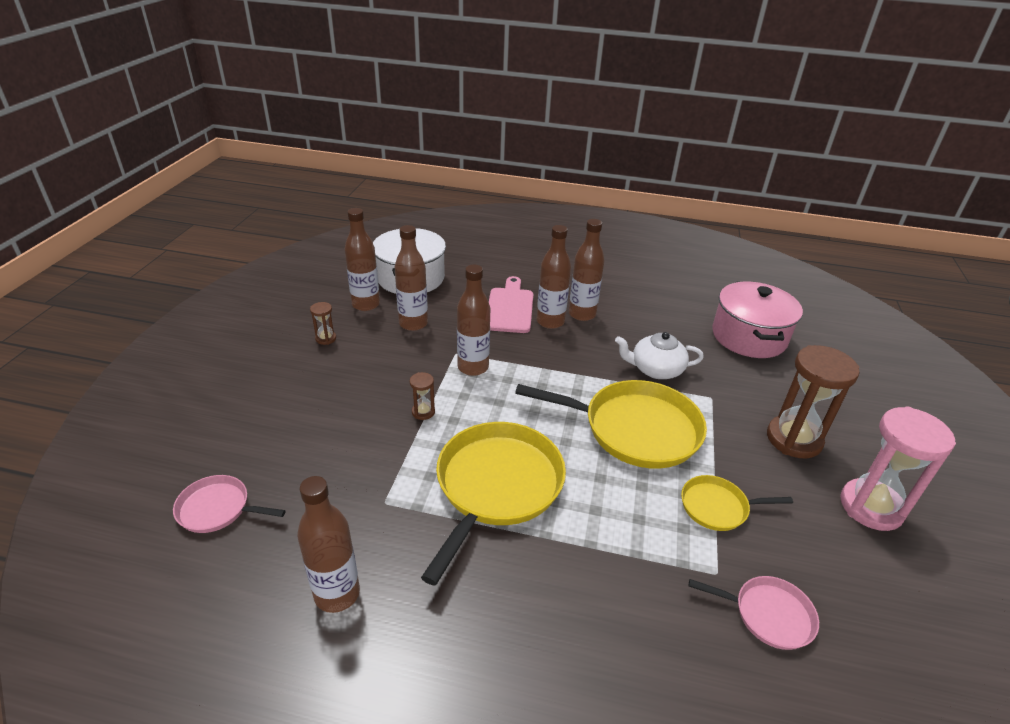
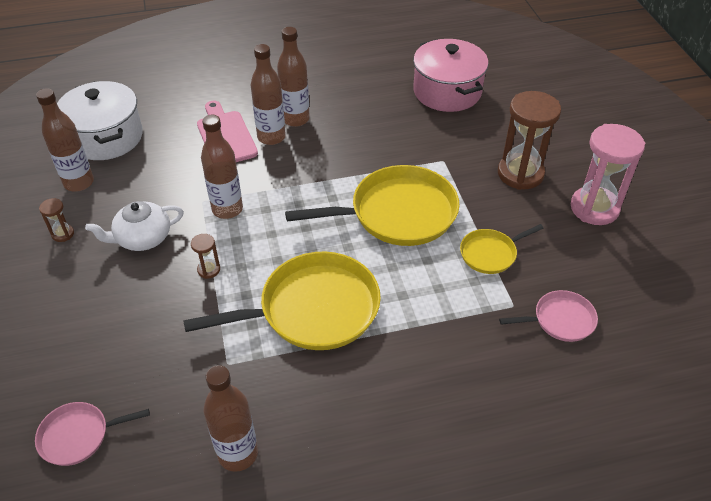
camera: 25 degrees left, 10 degrees up
brown bottle [394,225,428,331] -> none
yellow pan [421,422,566,585] -> yellow pan turned 75 degrees clockwise [183,252,381,350]
white teapot [615,332,704,379] -> white teapot moved to [85,201,184,251]

